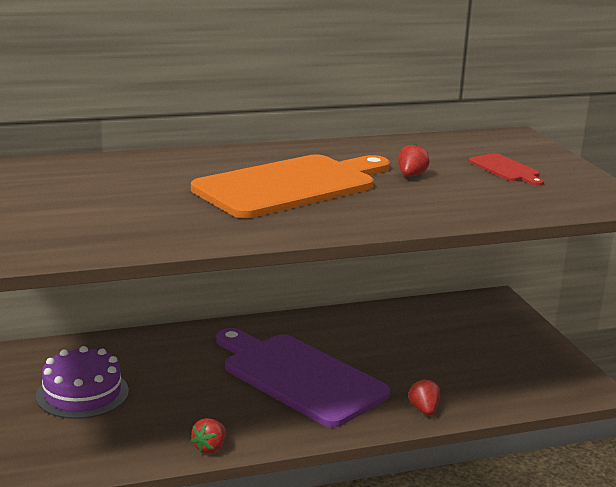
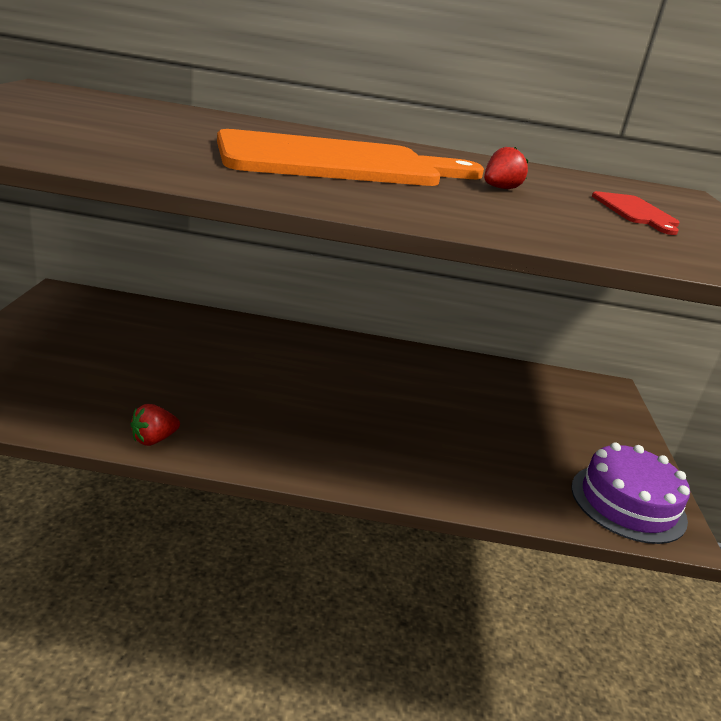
camera: 20 degrees right, 5 degrees up
purple cake [36,346,129,419] -> purple cake moved to [571,442,690,544]
purple cutting board [216,328,390,428] -> none
red strawberry [408,379,440,415] -> none

